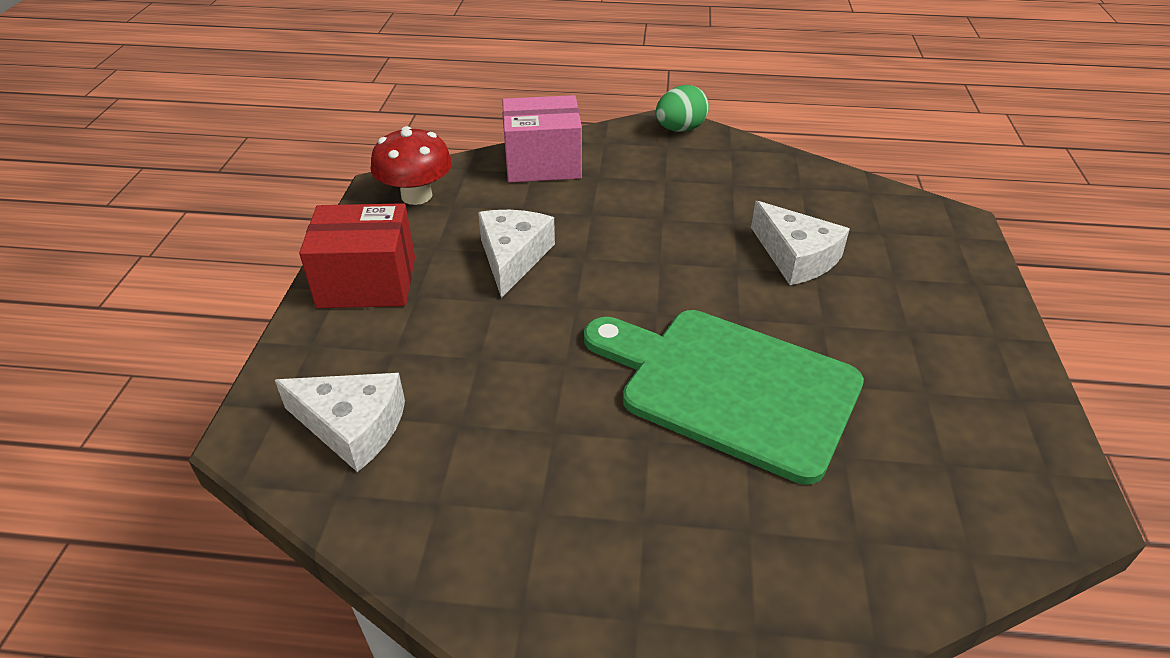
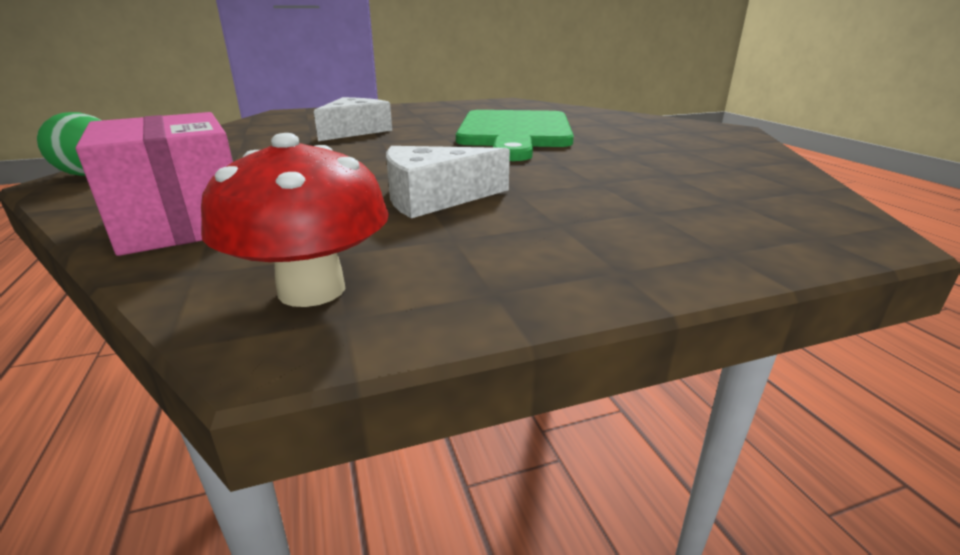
camera: 115 degrees left, 15 degrees down
white cheese [275,373,405,472] -> none
red box [299,203,415,308] -> none

